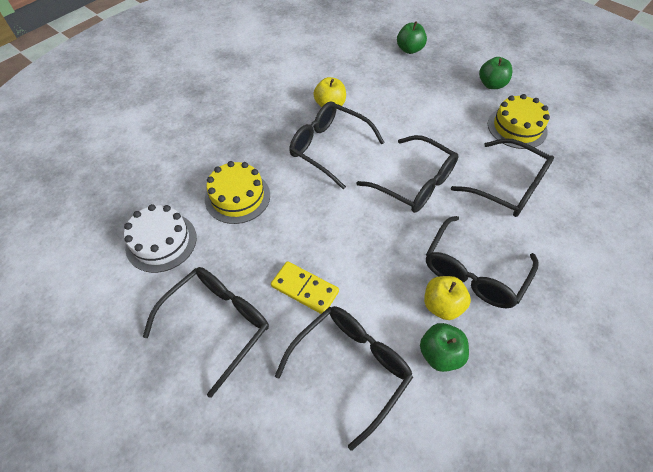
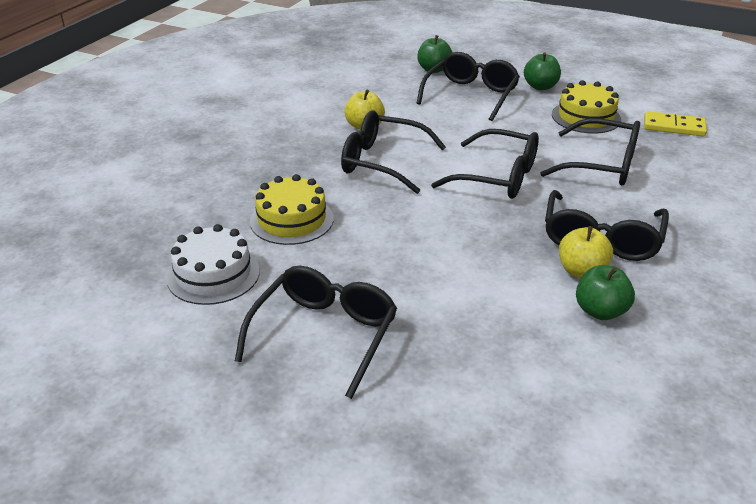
camera: 15 degrees left, 20 degrees down
yellow domino [271,261,339,314] -> yellow domino moved to [644,111,707,137]
black glasses [275,306,413,451] -> black glasses moved to [416,52,520,121]

